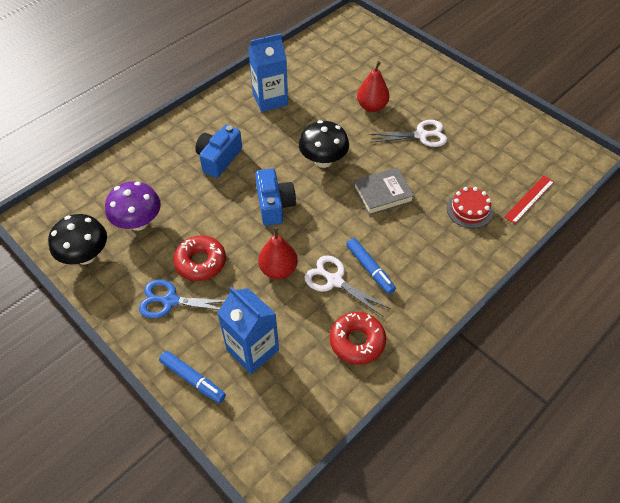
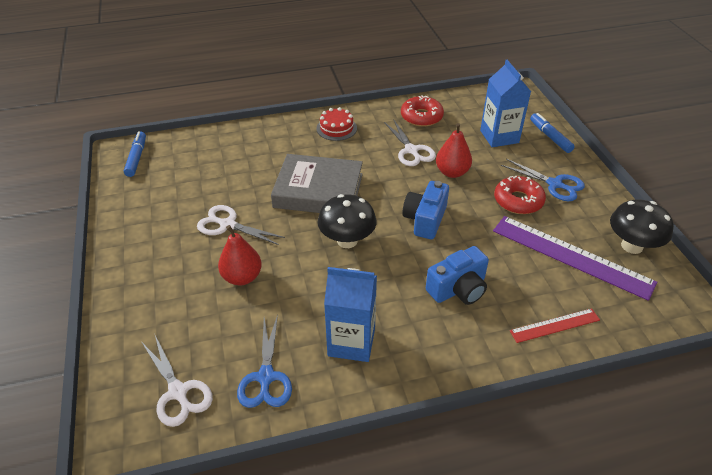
camera: 150 degrees left, 10 degrees down
purple mushroom [105,181,161,231] -> purple ruler [493,216,658,301]
blue marker [346,238,396,294] -> blue marker moved to [124,131,146,177]
grey book [353,168,415,215] -> grey book [271,154,363,213], size x1.60
red cake [447,187,493,228] -> red cake moved to [316,107,357,141]
red ruler [504,176,554,224] -> red ruler moved to [510,308,600,343]
none -> white scissors [142,336,213,427]
none -> blue scissors [237,314,292,408]

